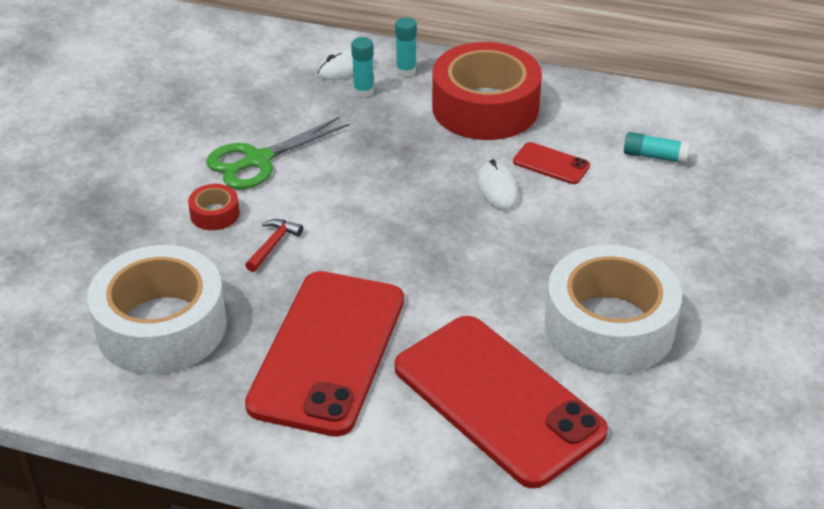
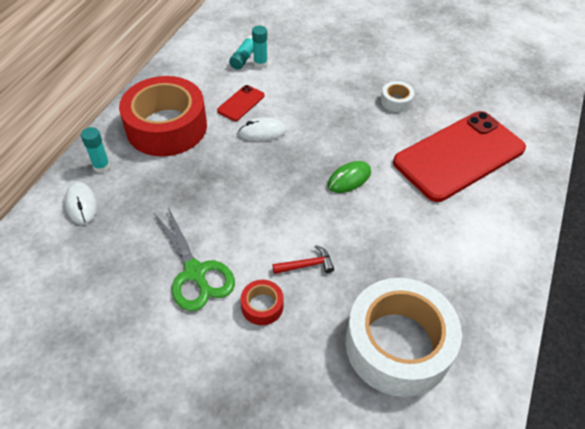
camera: 85 degrees left, 10 degrees up
red hammer [245,219,303,272] -> red hammer turned 135 degrees clockwise [272,245,334,274]
red phone [245,271,404,437] -> none
turquoise glue stick [351,37,374,98] -> turquoise glue stick moved to [252,26,268,68]
white tape [545,245,682,374] -> white tape [381,81,415,112], size x0.41
none -> green mouse [328,161,371,193]

